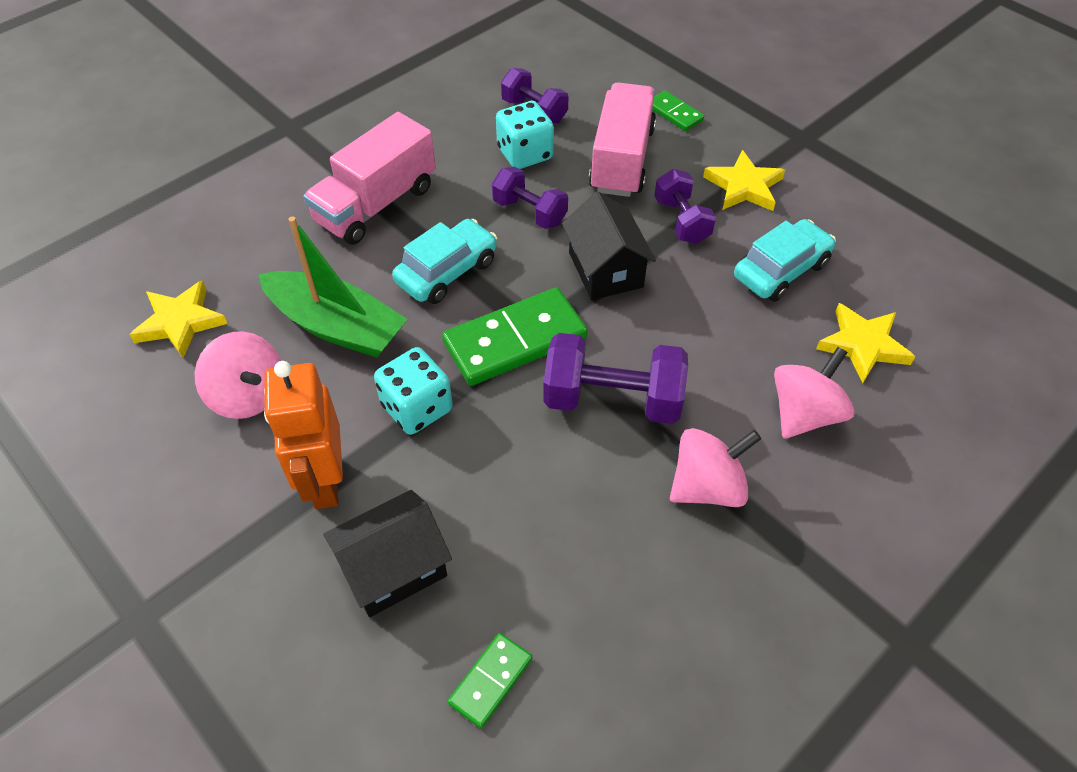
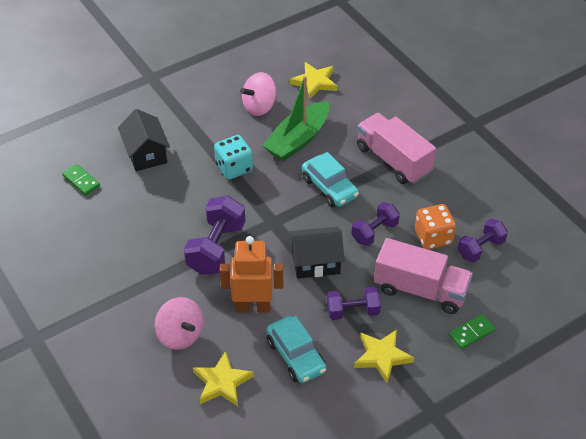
camera: 100 degrees right, 5 degrees down
orange robot [264,361,343,509] -> orange robot moved to [219,236,283,313]
green domino [442,288,588,386] -> none
turquoise dice [496,101,554,169] -> orange dice [415,204,456,250]
pink spinning top [670,428,761,507] -> none

